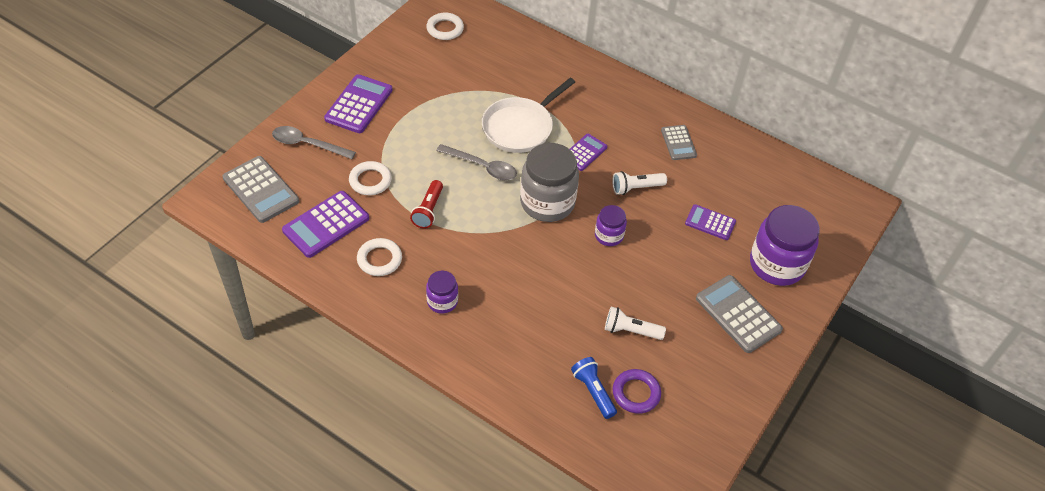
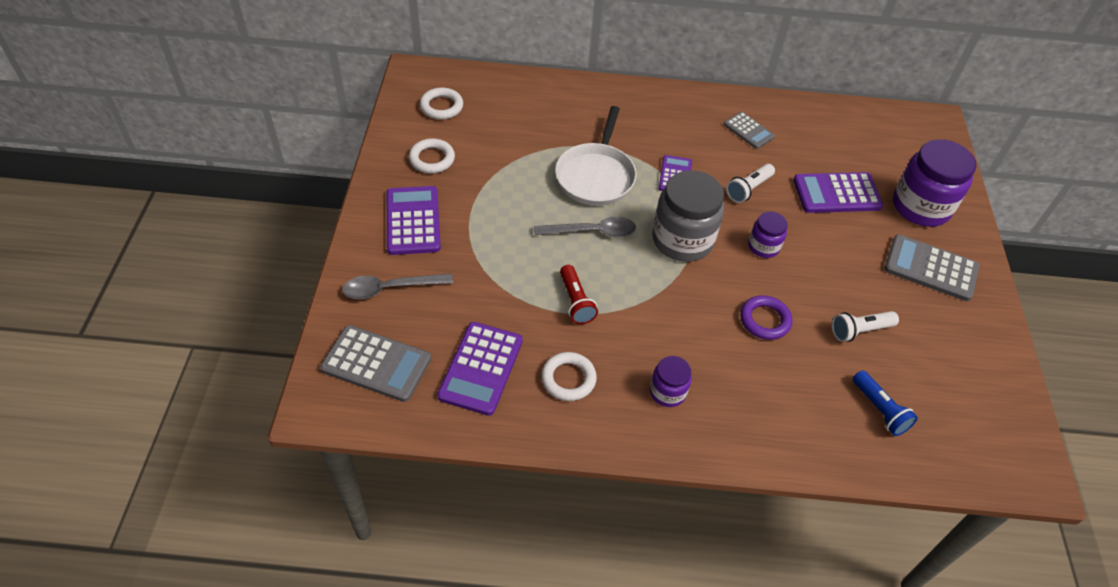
camera: 30 degrees left, 0 degrees up
white ring [349,161,392,195] -> white ring moved to [409,138,455,173]
blue flashlight [571,357,617,419] -> blue flashlight turned 150 degrees counterclockwise [853,370,918,436]
purple ring [612,369,661,414] -> purple ring moved to [740,295,792,340]
purple calculator [685,204,736,240] -> purple calculator [793,172,883,213], size x1.64

